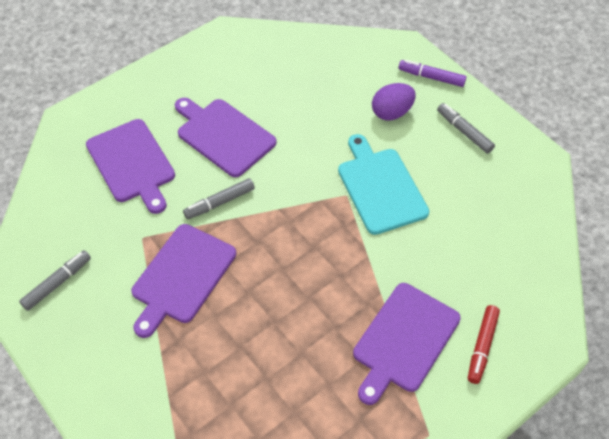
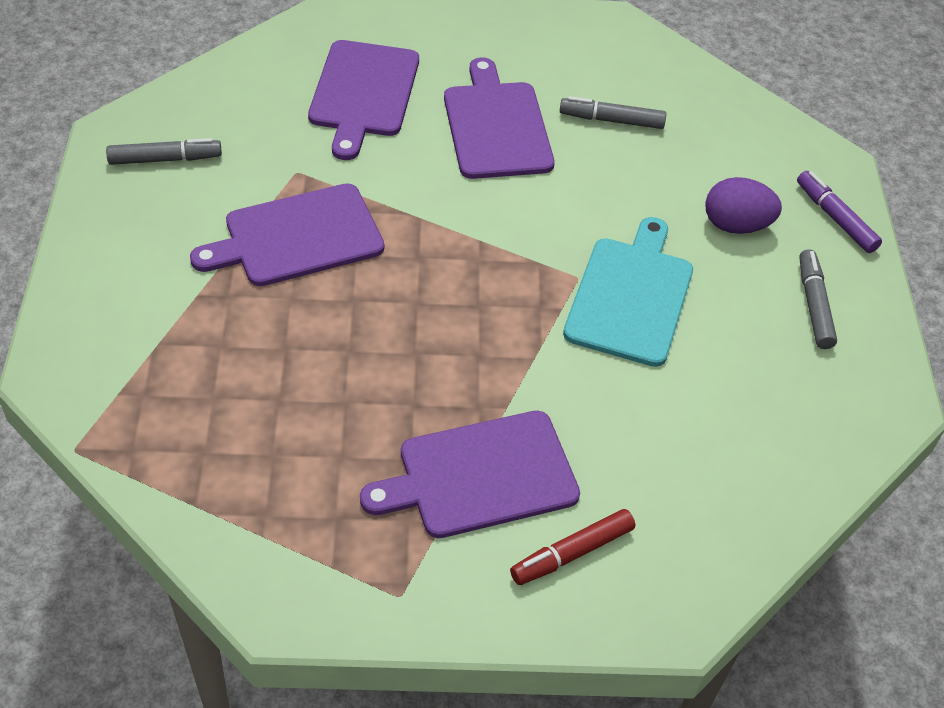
camera: 35 degrees right, 5 degrees down
grey marker [183,178,255,219] -> grey marker moved to [560,96,666,129]

